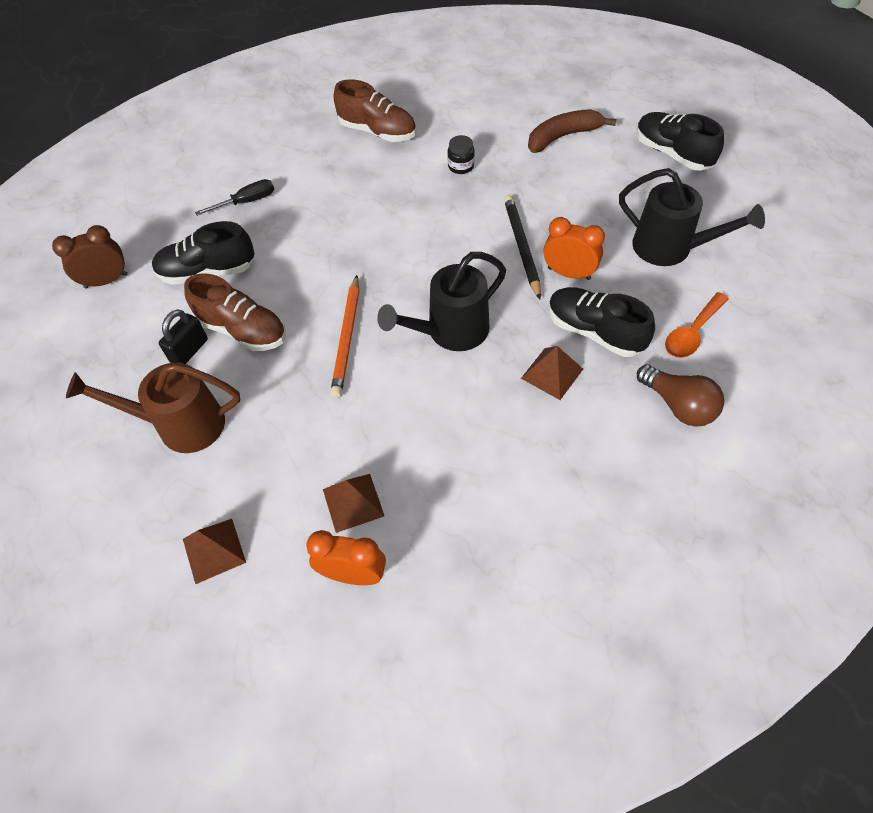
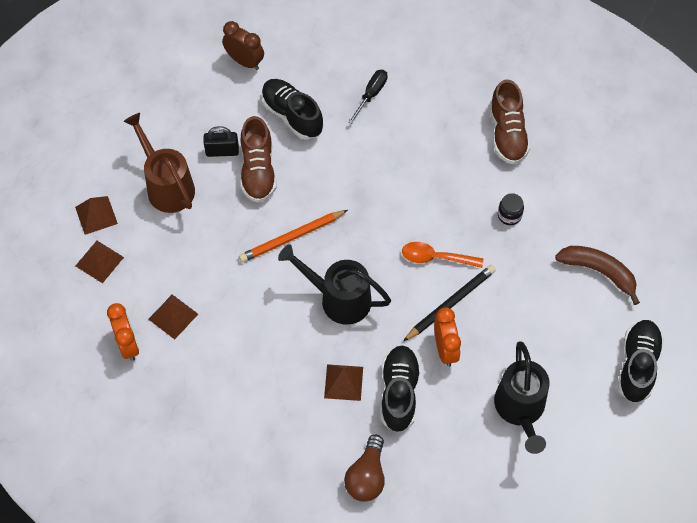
camera: 55 degrees right, 5 degrees up
black screwdriver [195,179,274,216] -> black screwdriver turned 90 degrees counterclockwise [348,70,388,124]
orange spoon [665,292,729,358] -> orange spoon moved to [402,242,483,268]
none -> brown pyramid [75,196,118,235]

